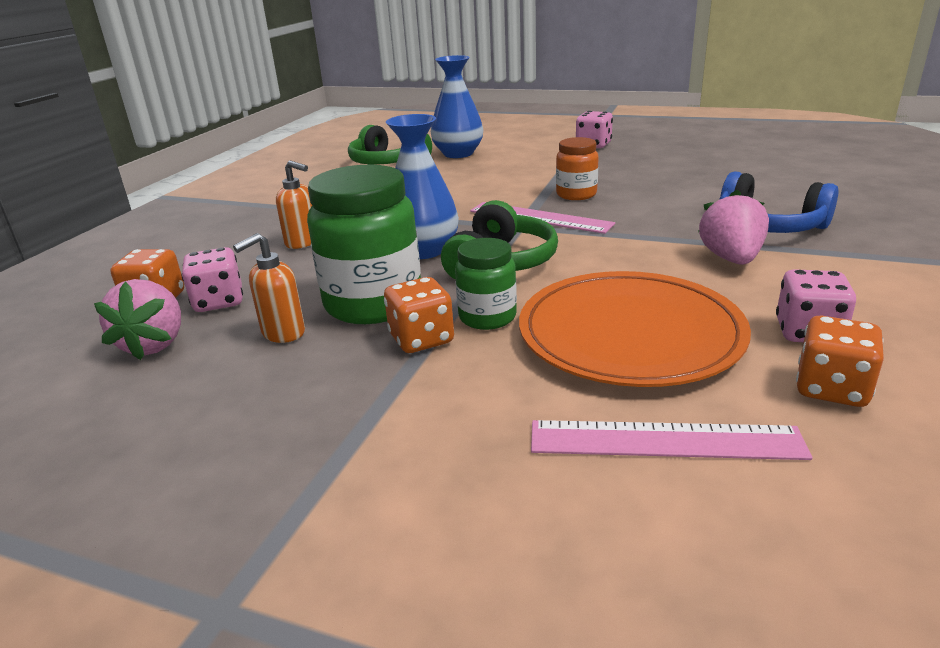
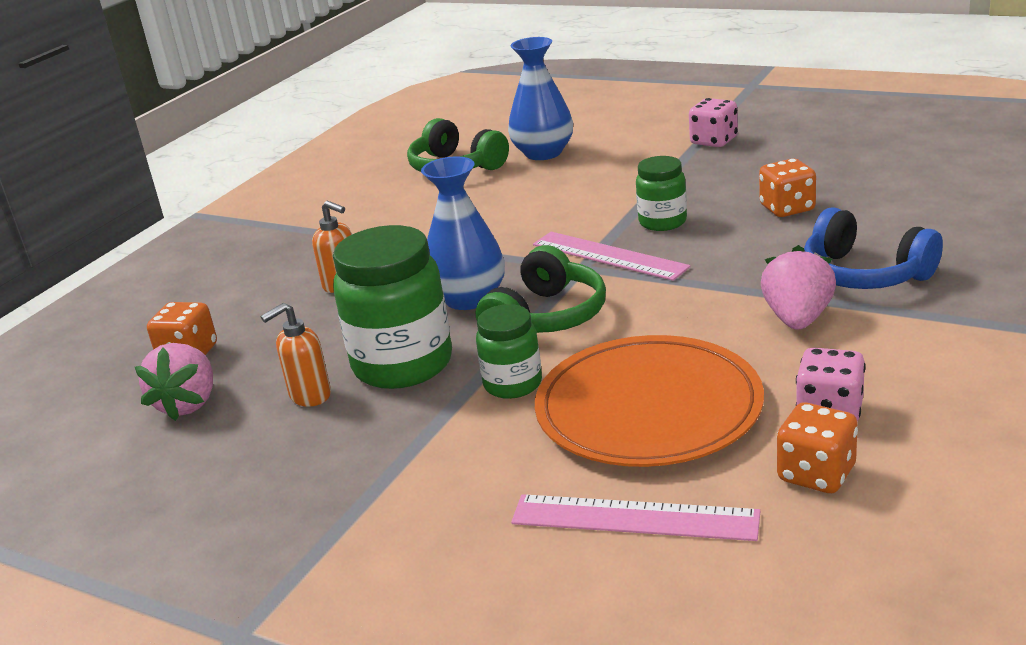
camera: 10 degrees right, 0 degrees up
pink dice [181,247,243,312] -> none
orange dice [384,277,454,353] -> orange dice moved to [759,159,816,217]
orange jar [556,137,599,200] -> green jar [636,156,687,231]

